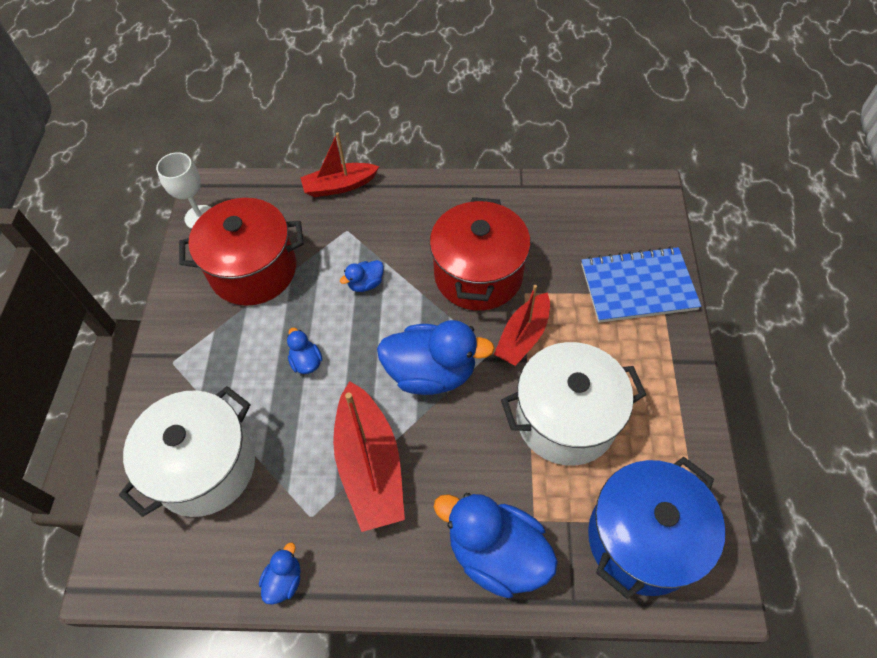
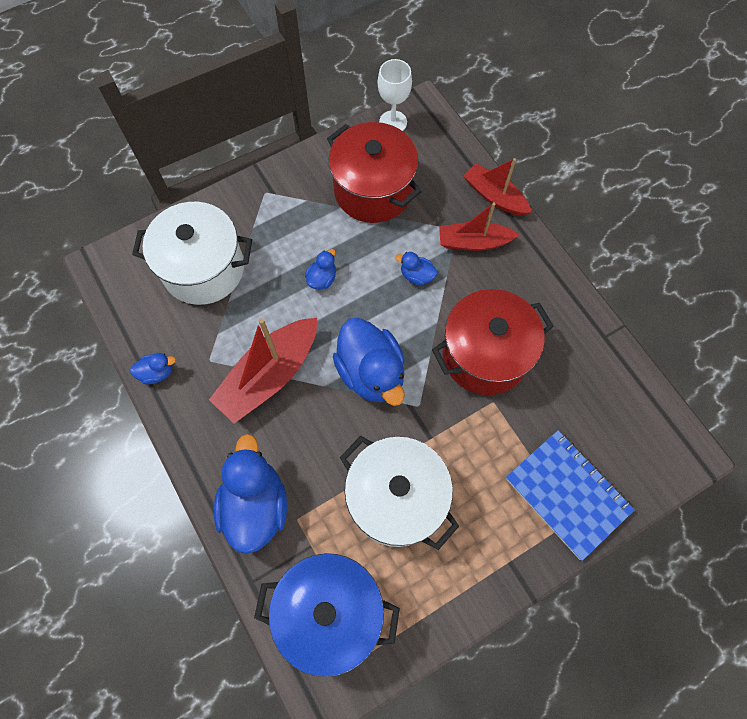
camera: 55 degrees right, 10 degrees up
red boat [494,285,550,366] -> red boat moved to [439,202,519,251]

